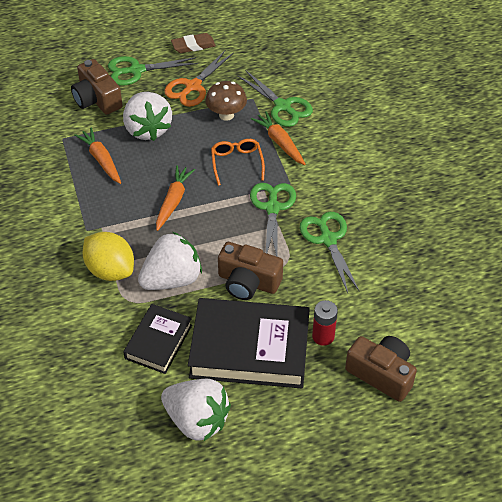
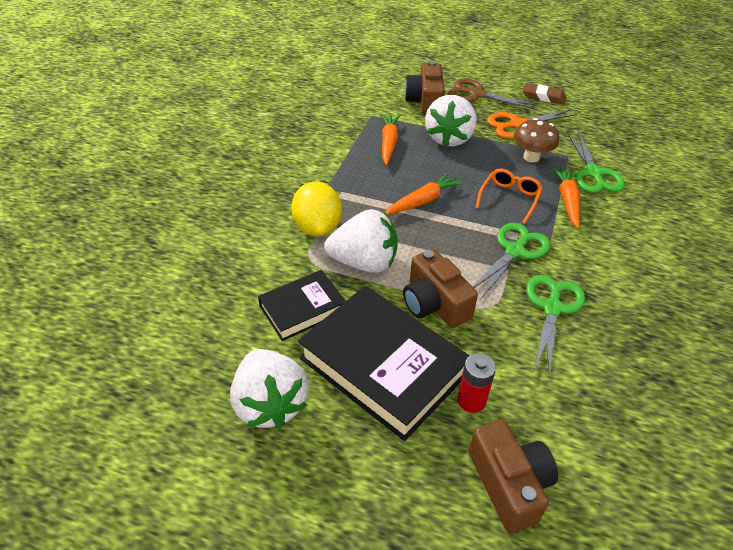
camera: 35 degrees right, 5 degrees down
green scissors [108,56,198,86] -> brown scissors [448,79,538,110]

